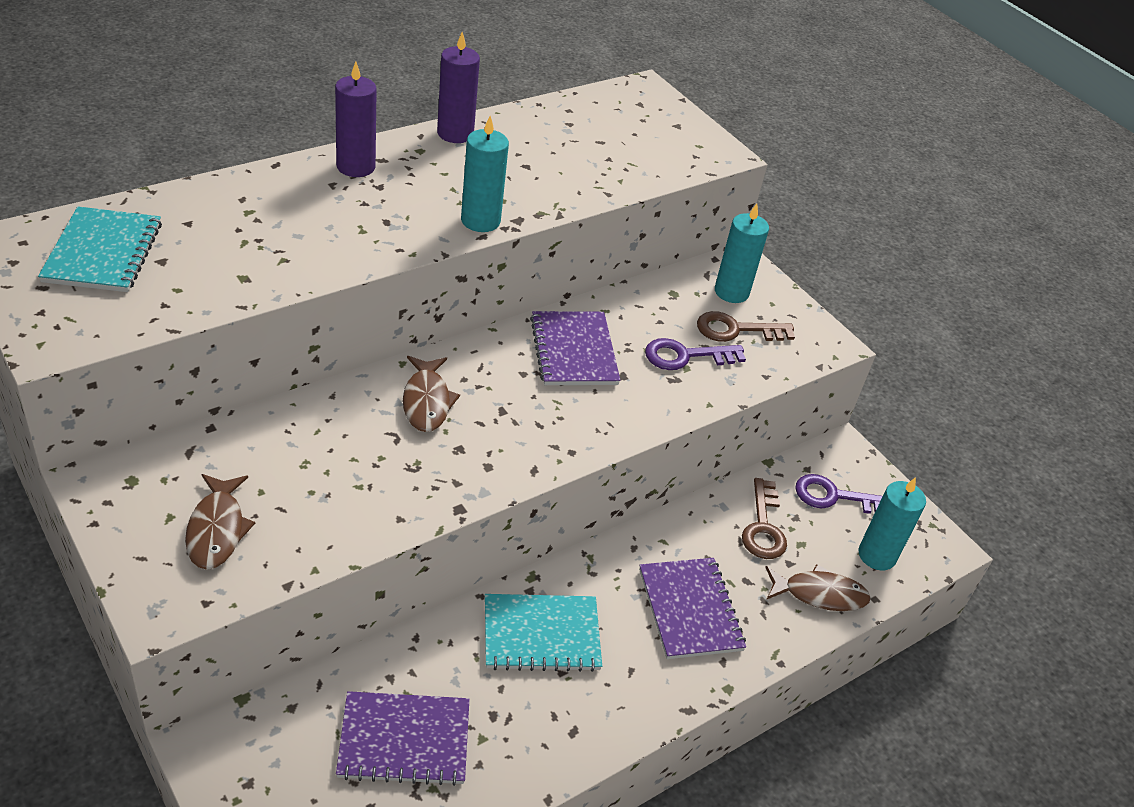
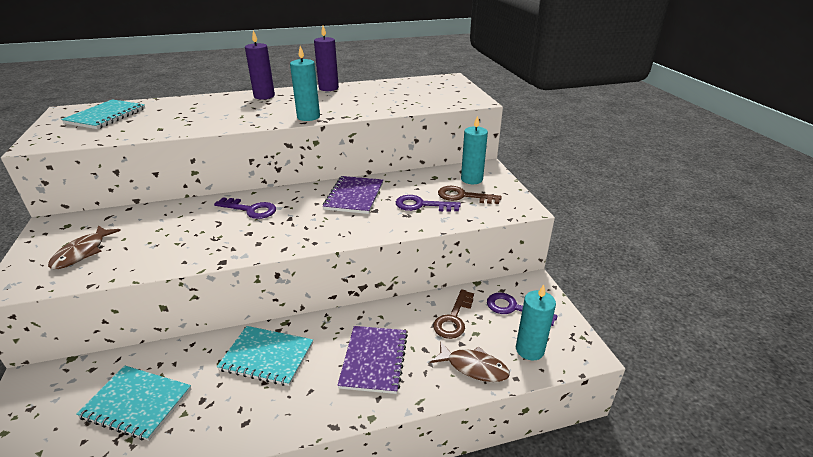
camera: 25 degrees right, 10 degrees down
purple notebook [336,691,469,786] -> turquoise notebook [76,366,191,441]
brown fish [403,356,460,432] -> purple key [214,197,276,219]

